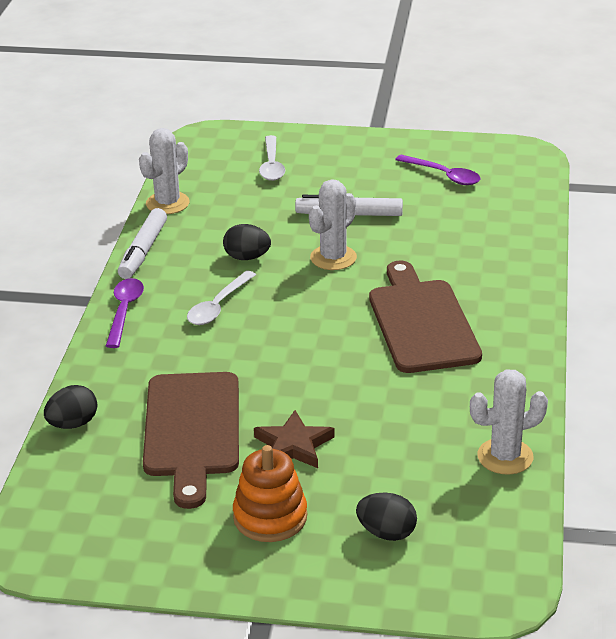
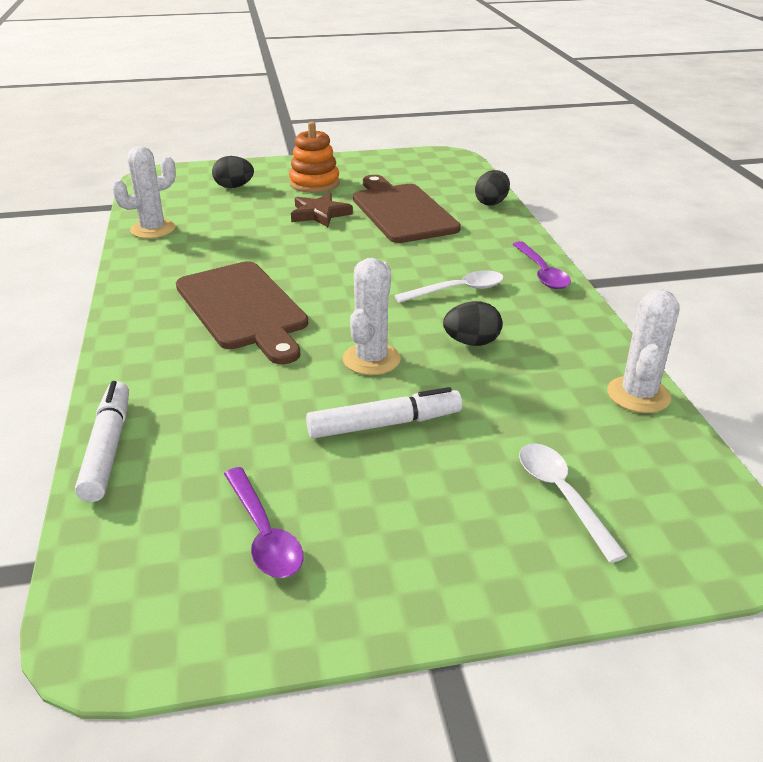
camera: 160 degrees right, 0 degrees up
white marker [118,208,167,279] -> white marker moved to [75,381,129,502]
white spoon [187,271,256,325] -> white spoon turned 60 degrees clockwise [394,270,504,303]
purple spoon [395,155,481,185] -> purple spoon turned 135 degrees counterclockwise [224,467,304,578]

